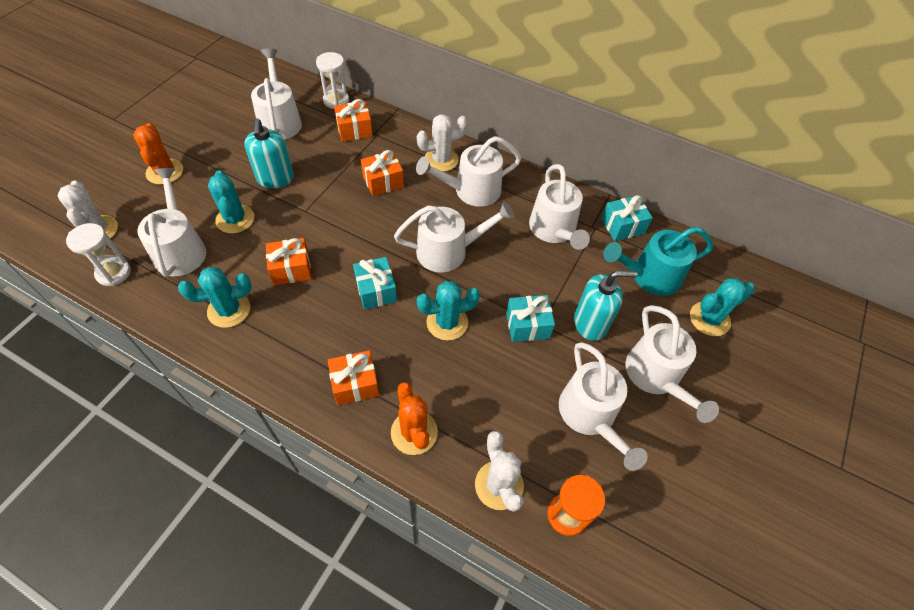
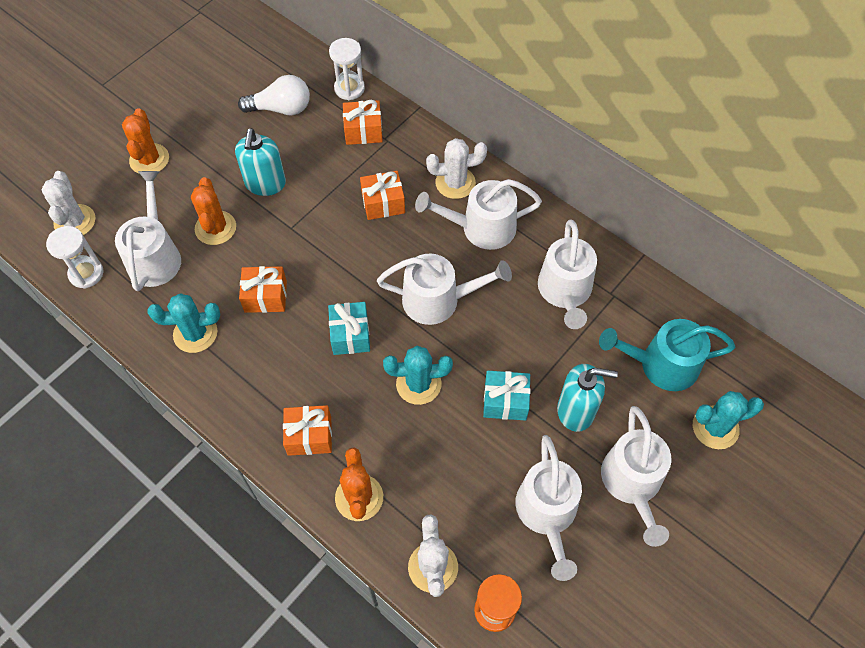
camera: 15 degrees right, 5 degrees up
turquoise cactus [208,170,254,234] -> orange cactus [191,177,236,245]
white watering can [251,48,302,140] -> white light bulb [238,75,310,115]
turquoise gift [601,195,653,241] -> none

